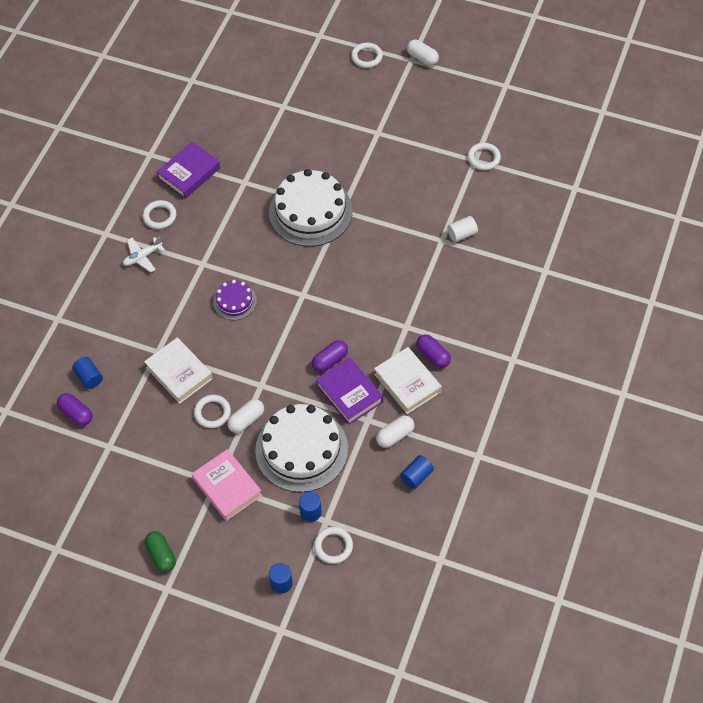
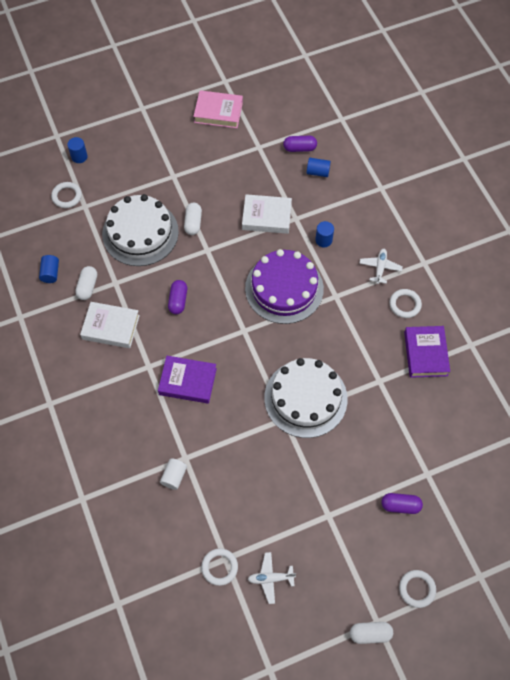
camera: 135 degrees right, 5 degrees up
green capsule [145,531,176,572] -> none
pink book [192,449,262,521] -> pink book moved to [193,90,243,128]
white ring [194,395,231,428] -> none
purple cake [213,280,257,320] -> purple cake [245,249,324,324], size x2.00
blue cylinder [299,492,322,522] -> blue cylinder moved to [315,221,334,247]
purple book [316,357,383,425] -> purple book moved to [158,356,217,404]
purple capsule [416,334,451,368] -> purple capsule moved to [381,493,423,514]
none -> white plane [248,552,296,604]

